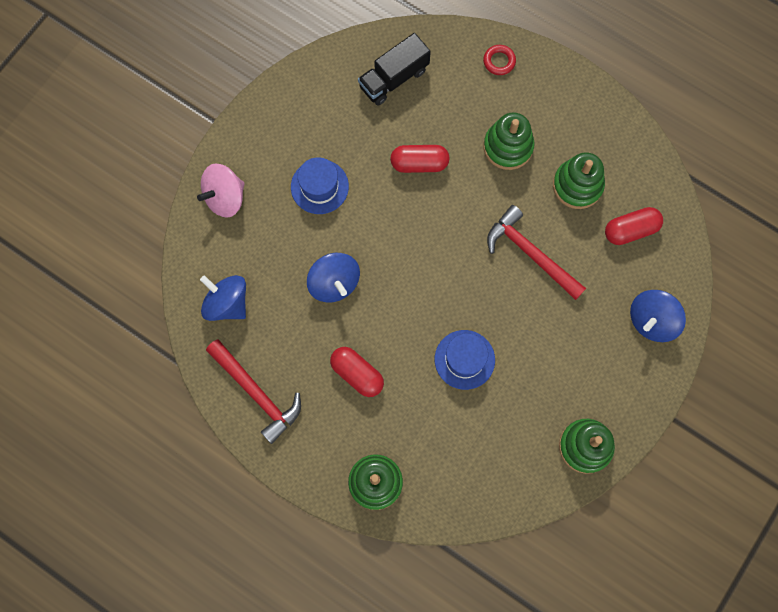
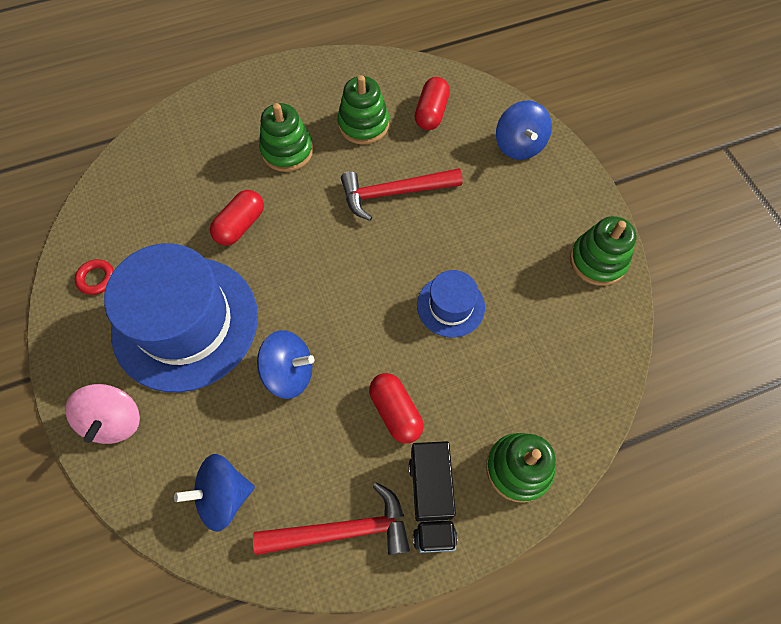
camera: 55 degrees left, 10 degrees down
blue hat [291,157,349,214] -> blue hat [104,243,258,392], size x2.11
red capsule [330,347,384,397] -> red capsule turned 75 degrees clockwise [369,373,424,444]
black truck [358,33,431,106] -> black truck moved to [408,441,458,553]
red ring [483,45,516,75] -> red ring moved to [75,259,114,295]

